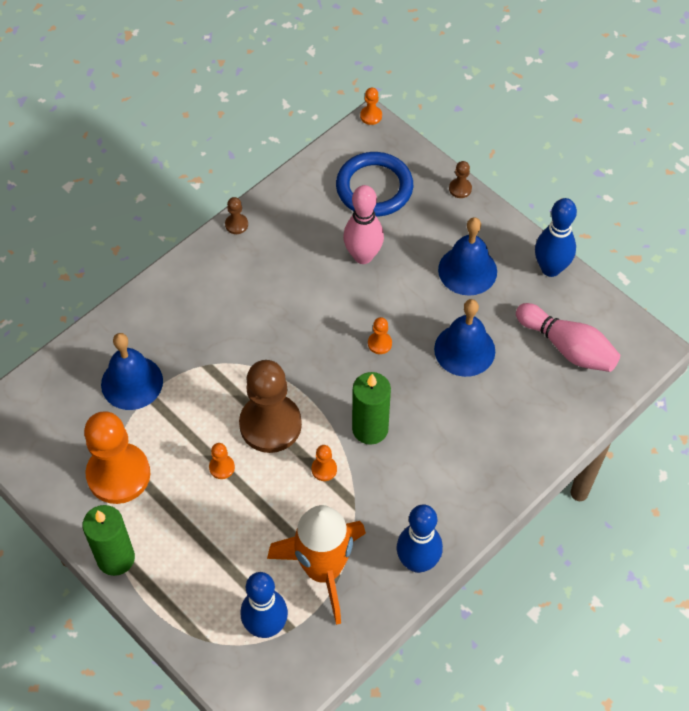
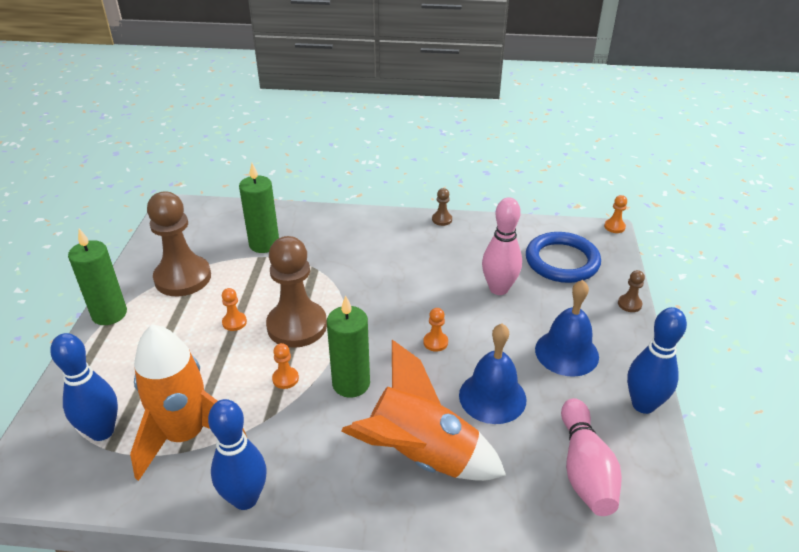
camera: 50 degrees right, 20 degrees down
orange pawn [84,411,150,504] -> brown pawn [147,192,211,296]
blue bell [101,333,163,410] -> green candle [239,163,279,253]
none -> orange rocket [341,340,506,481]

